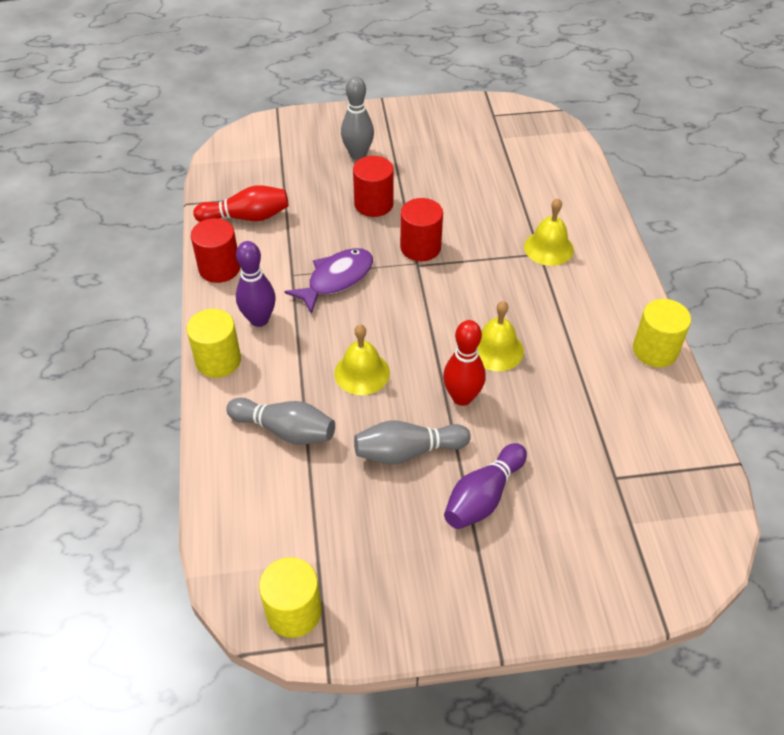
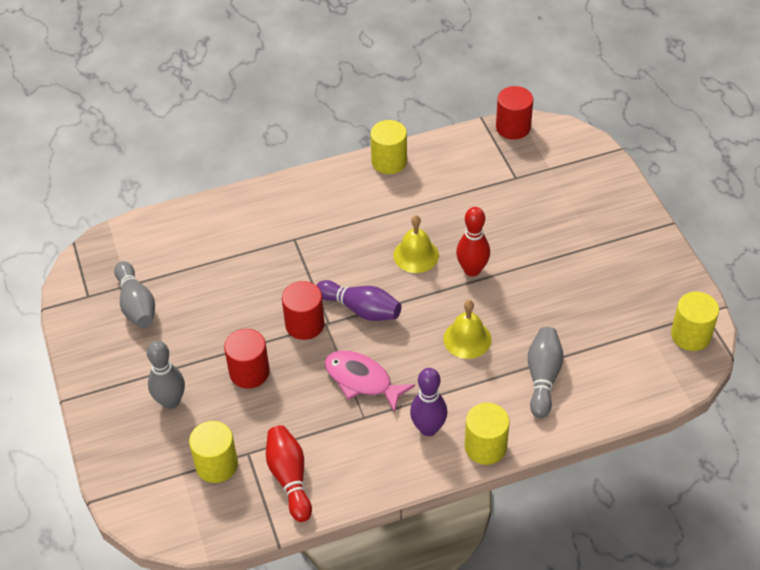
camera: 100 degrees left, 0 degrees up
red cylinder [191,218,240,283] -> red cylinder moved to [496,86,533,140]
purple fish [284,248,373,314] -> pink fish [325,351,415,413]
grey bowling pin [354,420,471,464] -> grey bowling pin moved to [114,261,155,328]
purple bowling pin [444,443,527,529] -> purple bowling pin moved to [316,280,401,321]
yellow bell [524,198,574,266] -> none
none -> yellow cylinder [189,421,238,483]

